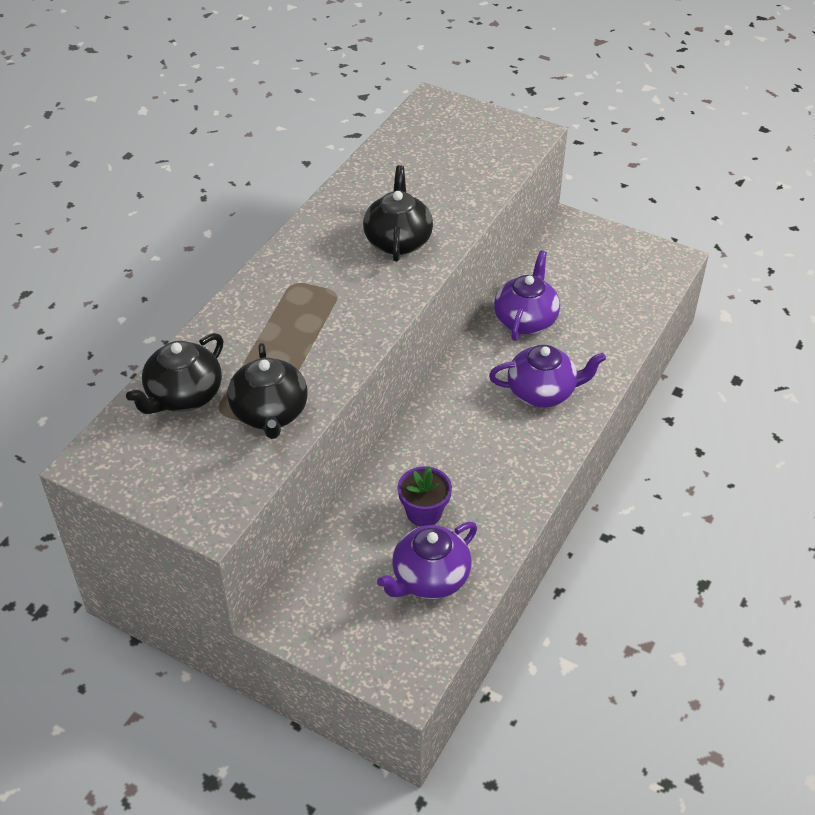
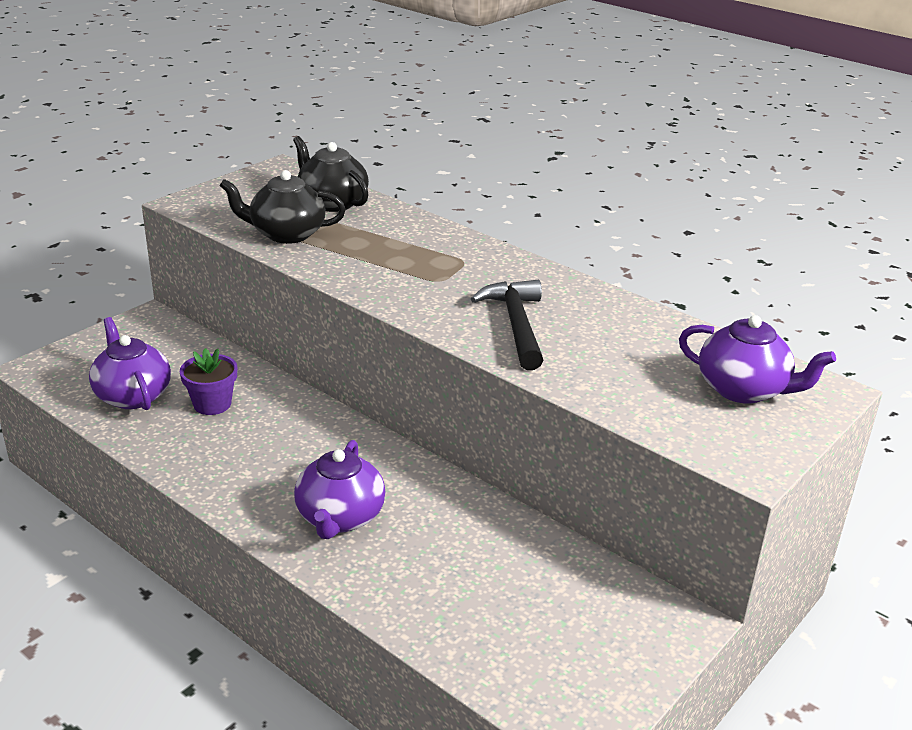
camera: 100 degrees right, 15 degrees down
black teapot [363,165,433,262] -> black hammer [471,280,543,370]
purple teapot [494,250,560,341] -> purple teapot moved to [679,315,836,404]

